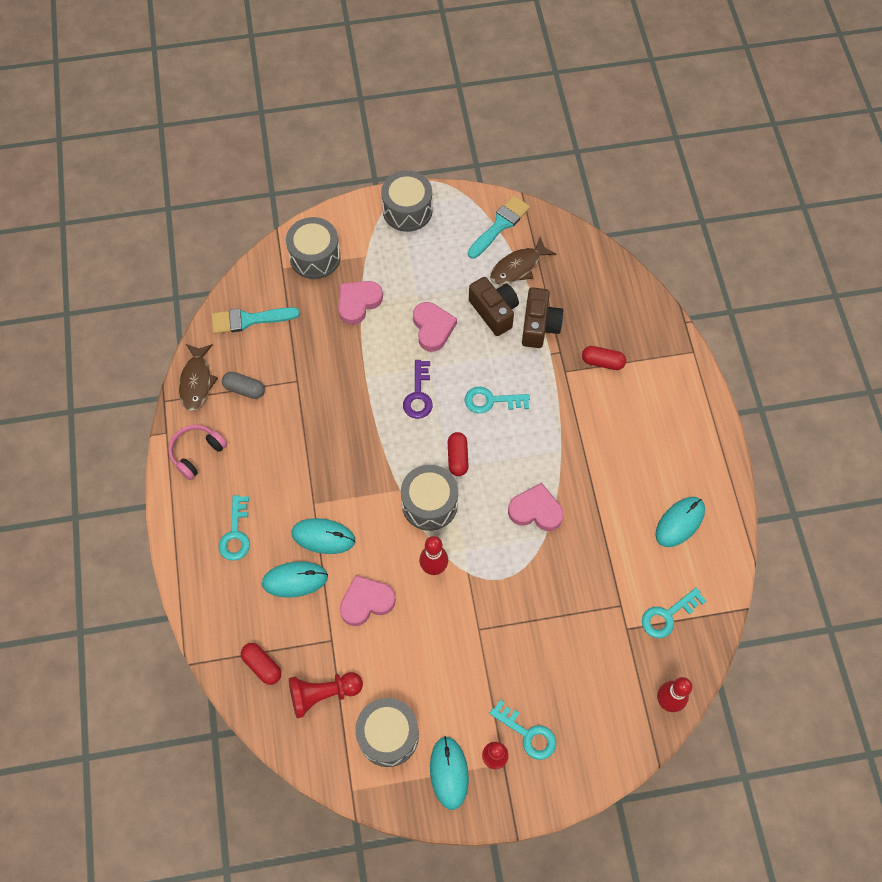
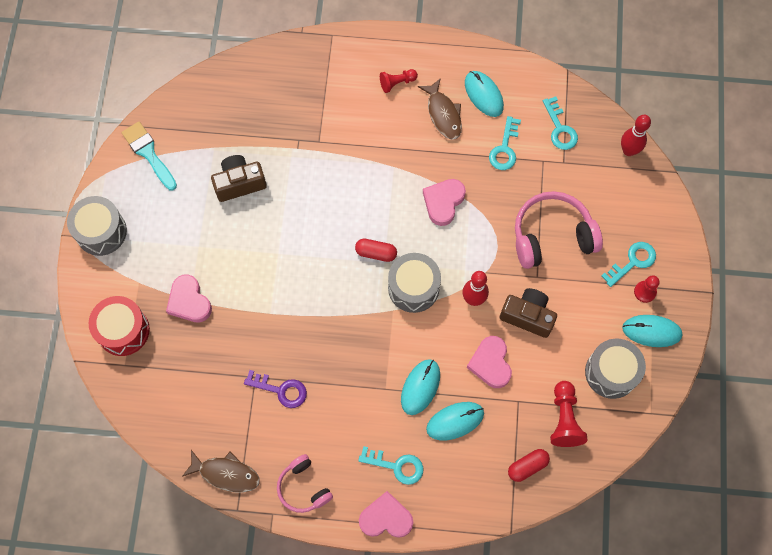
camera: 75 degrees left, 5 degrees up
turquoise brush [211,307,300,334] -> none
grey capsule [222,372,265,399] -> none
turquoise mouse [262,561,328,598] -> turquoise mouse turned 60 degrees clockwise [426,402,484,440]
grey drum [286,217,341,279] -> red drum [89,296,150,356]
purple key [403,360,433,419] -> purple key moved to [244,370,307,408]
pink heart [413,302,457,352] -> pink heart moved to [359,491,413,538]
turquoise key [465,387,530,413] -> turquoise key moved to [489,116,521,170]
brown fish [490,237,556,285] -> brown fish moved to [418,78,462,140]
brown camera [522,287,563,348] -> brown camera moved to [500,288,557,338]
red capsule [582,346,626,370] -> none
none -> red pawn [380,69,418,93]
none -> pink headphones [515,191,603,269]

